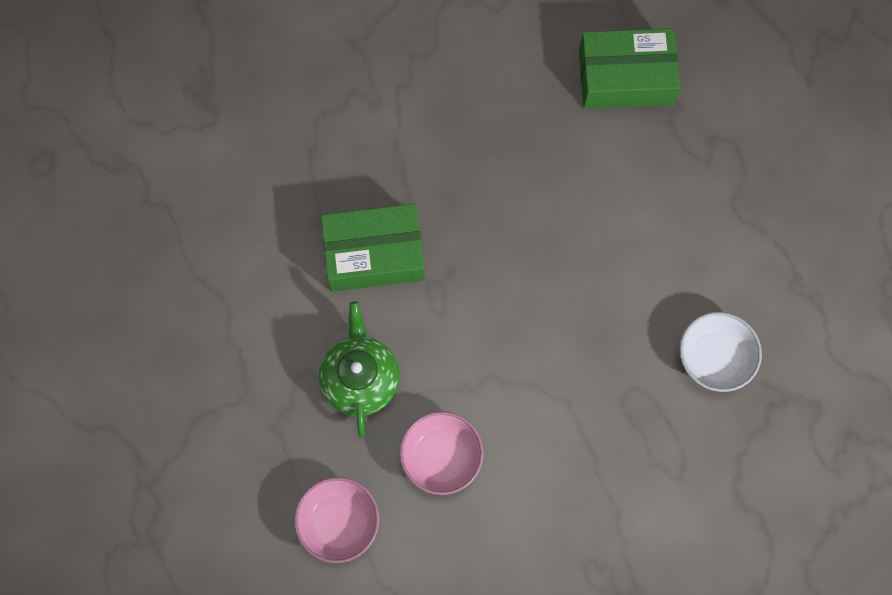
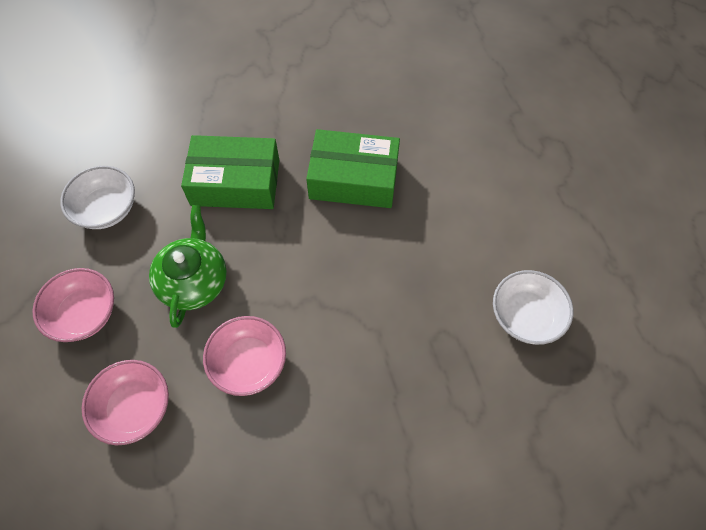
camera: 10 degrees right, 10 degrees down
green box [579,28,681,109] -> green box moved to [306,129,400,208]
none -> pink bowl [32,268,114,342]
none -> white bowl [60,166,135,229]

